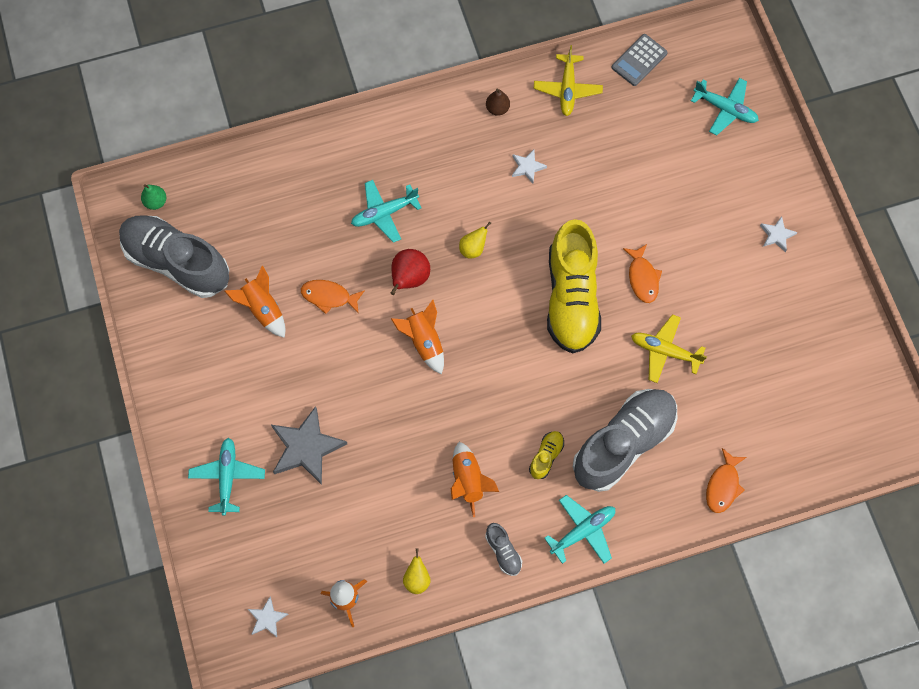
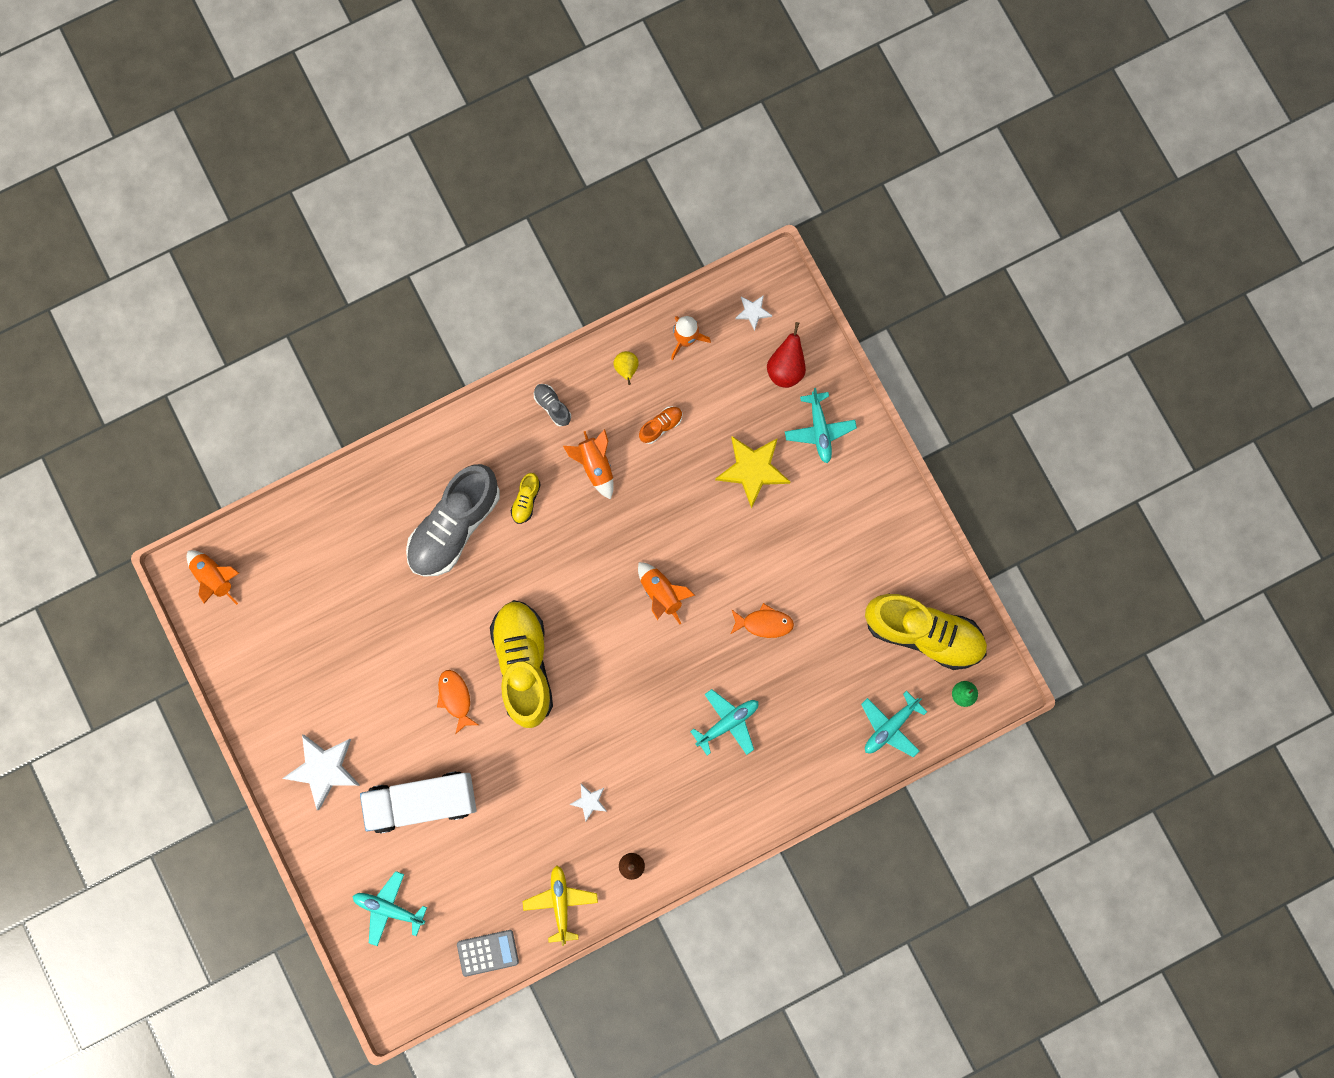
camera: 170 degrees right, 10 degrees up
grey shoe [119,215,229,298] -> yellow shoe [865,594,987,670]
orange rocket [224,266,285,338] -> orange rocket moved to [187,550,239,605]
grey star [271,406,347,485] -> yellow star [715,436,790,509]
red pear [390,249,430,295] -> red pear moved to [767,322,806,388]
yellow pear [459,221,491,259] -> none
turquoise plane [544,495,615,564] -> turquoise plane moved to [861,691,927,757]
grey calculator [612,34,668,86] -> grey calculator turned 45 degrees clockwise [457,930,519,977]
yellow plane [631,314,707,383] -> none
orange fish [706,448,747,513] -> none
white star [760,216,798,252] -> white star [282,735,361,810], size x2.00
none -> white truck [360,771,477,834]
none -> orange shoe [639,406,683,444]

